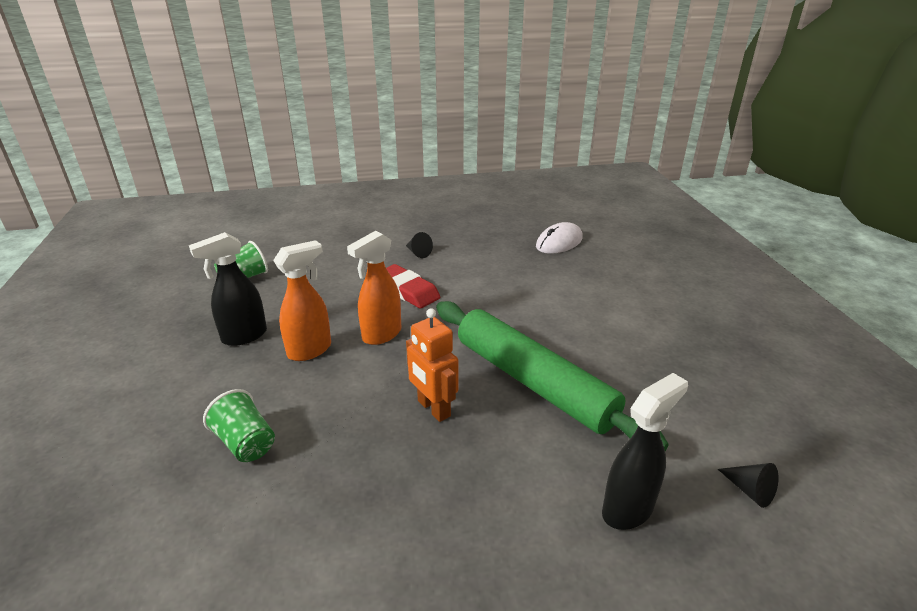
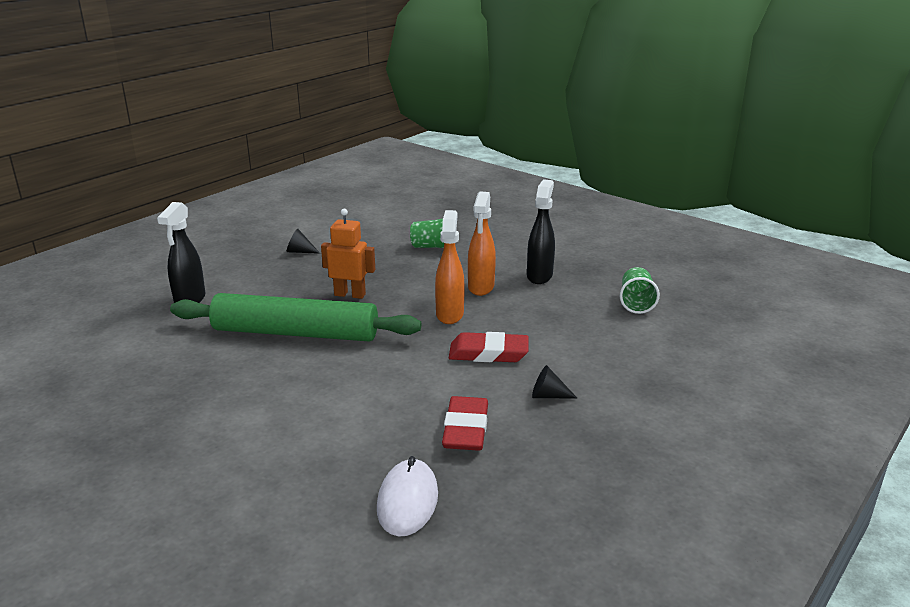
camera: 140 degrees right, 5 degrees down
black cone [718,463,779,508] -> black cone moved to [287,229,320,254]
none -> red eraser [442,396,488,451]

